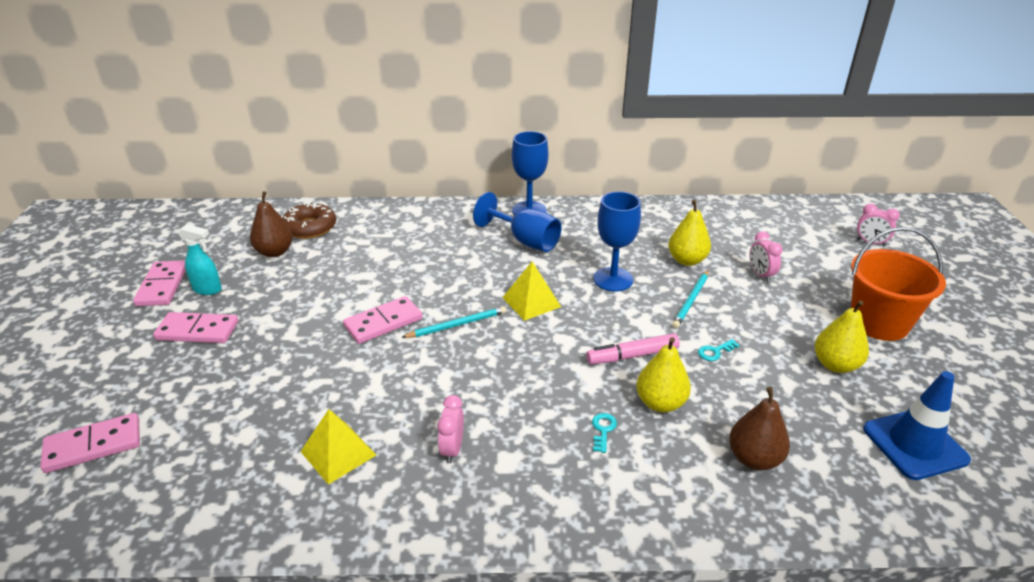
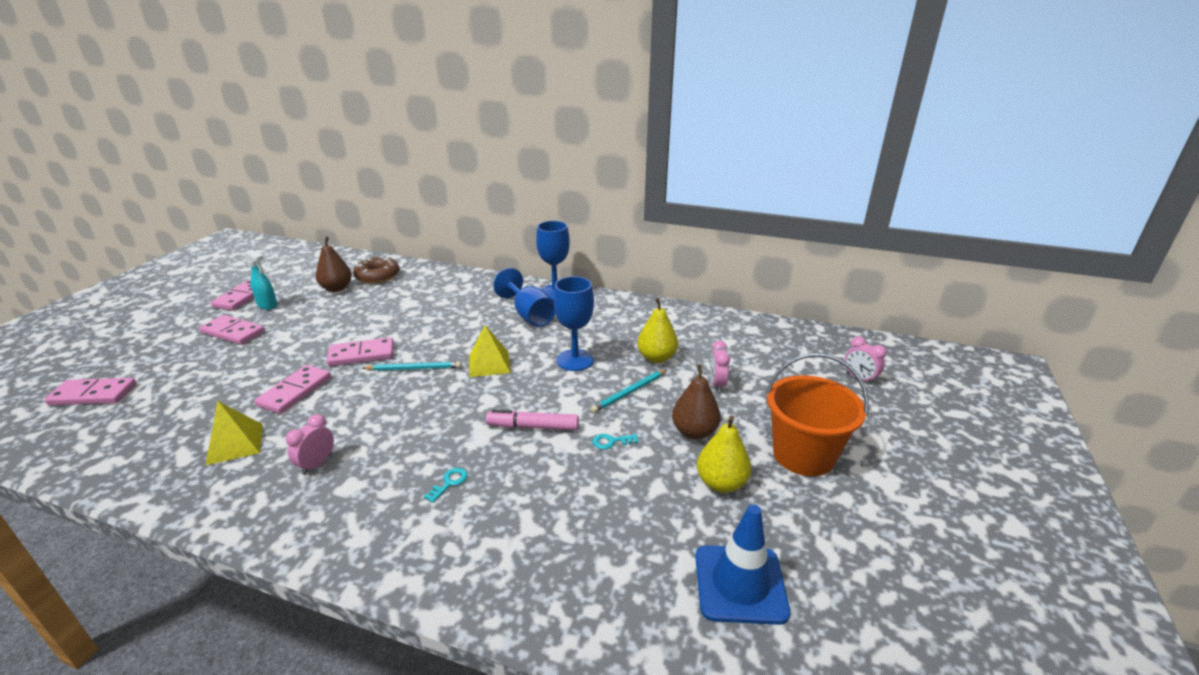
camera: 20 degrees right, 5 degrees down
yellow pear [636,337,691,413] -> none
brown pear [729,387,790,470] -> brown pear moved to [672,364,721,440]
none -> pink domino [254,365,331,414]

